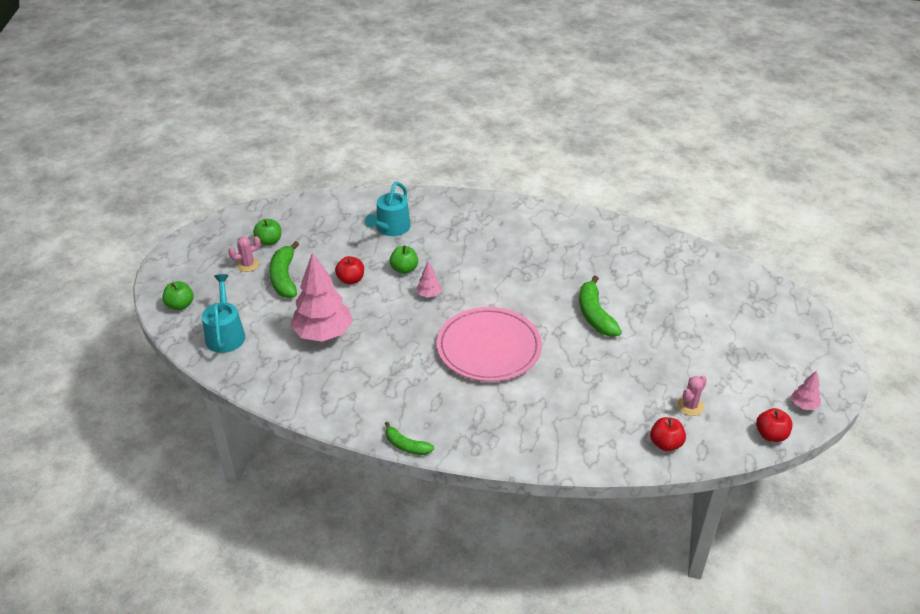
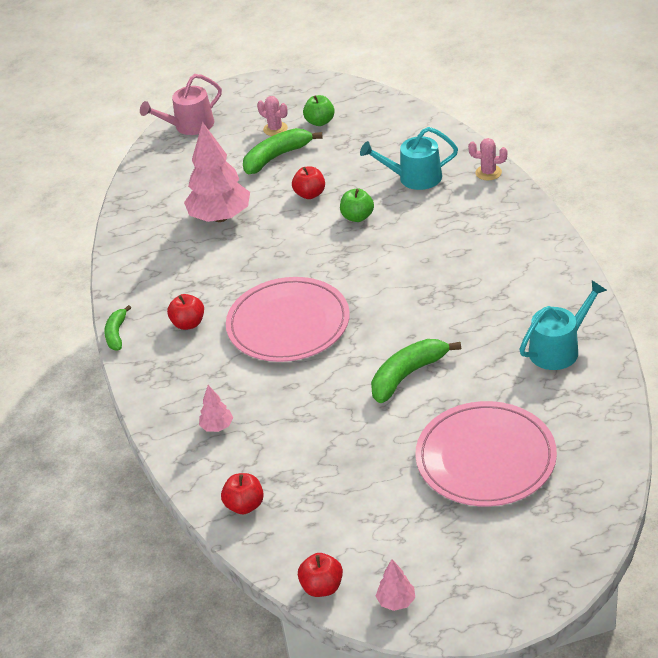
camera: 65 degrees right, 0 degrees up
green apple [162,281,194,310] -> pink watering can [140,74,222,135]
turquoise watering can [202,274,245,353] -> turquoise watering can moved to [519,281,607,370]
pink tree [416,261,441,297] -> pink tree moved to [199,385,233,432]
pink cactus [677,376,707,416] -> pink cactus moved to [468,138,508,180]
none -> red apple [167,294,204,330]
none -> pink plate [415,401,557,507]

